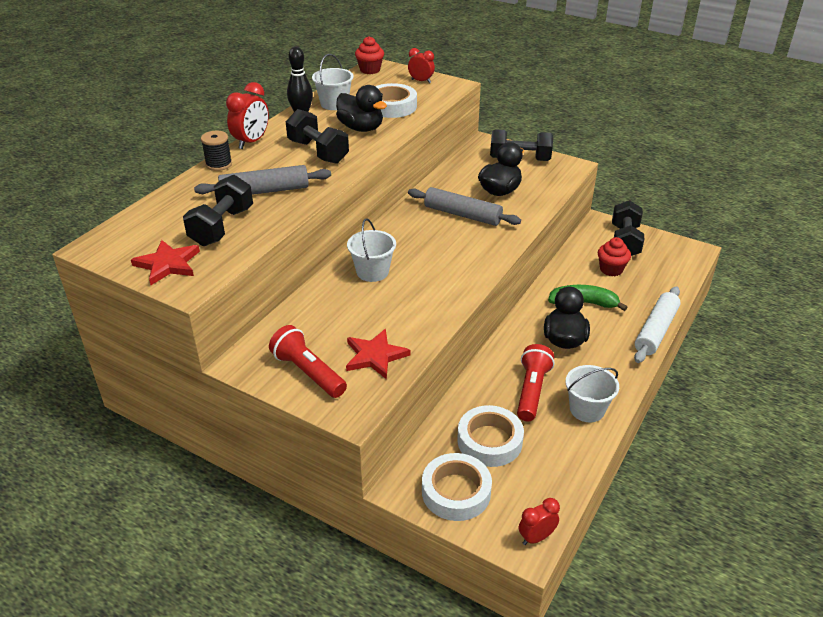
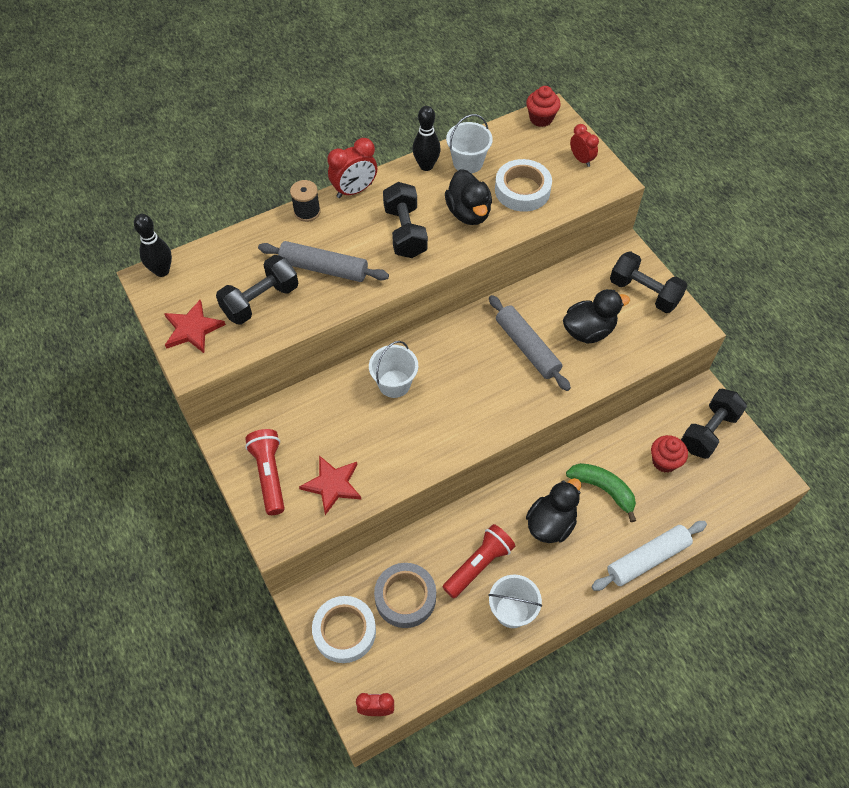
camera: 30 degrees right, 20 degrees up
white tape [457,405,524,467] -> grey tape [374,563,436,628]
none -> black bowling pin [134,214,172,277]

